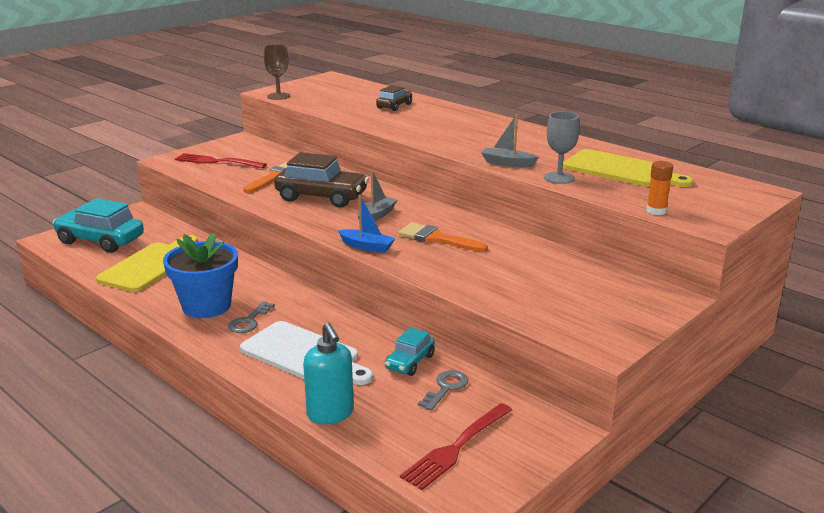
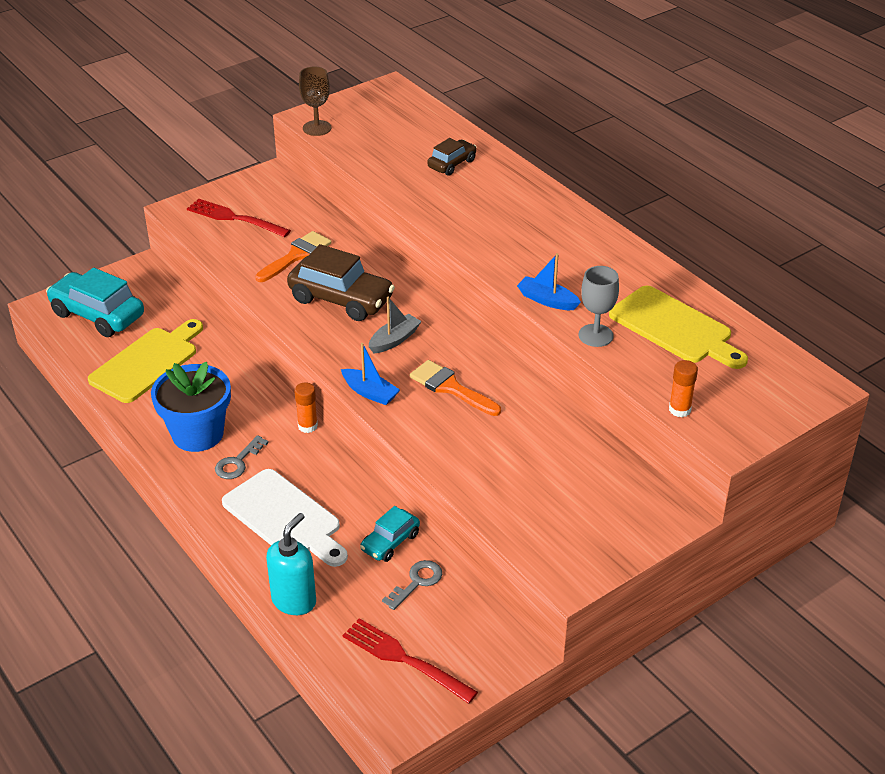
camera: 10 degrees right, 15 degrees up
turquoise soap dispenser [303,322,354,424] -> turquoise soap dispenser turned 135 degrees counterclockwise [266,513,316,615]
red fork [400,403,512,490] -> red fork turned 75 degrees clockwise [343,618,478,704]
grey boat [481,114,539,167] -> blue boat [517,253,581,310]
none -> orange glue stick [294,383,318,433]

